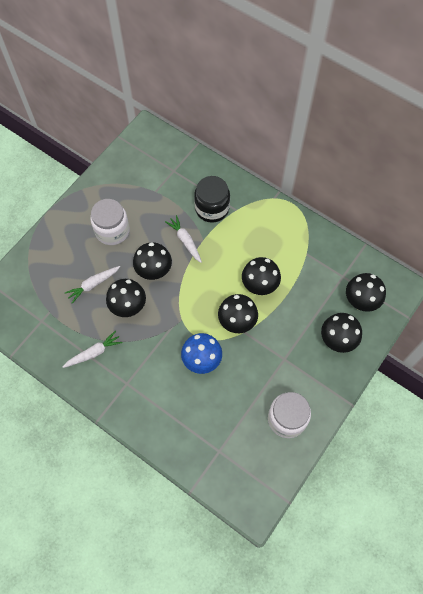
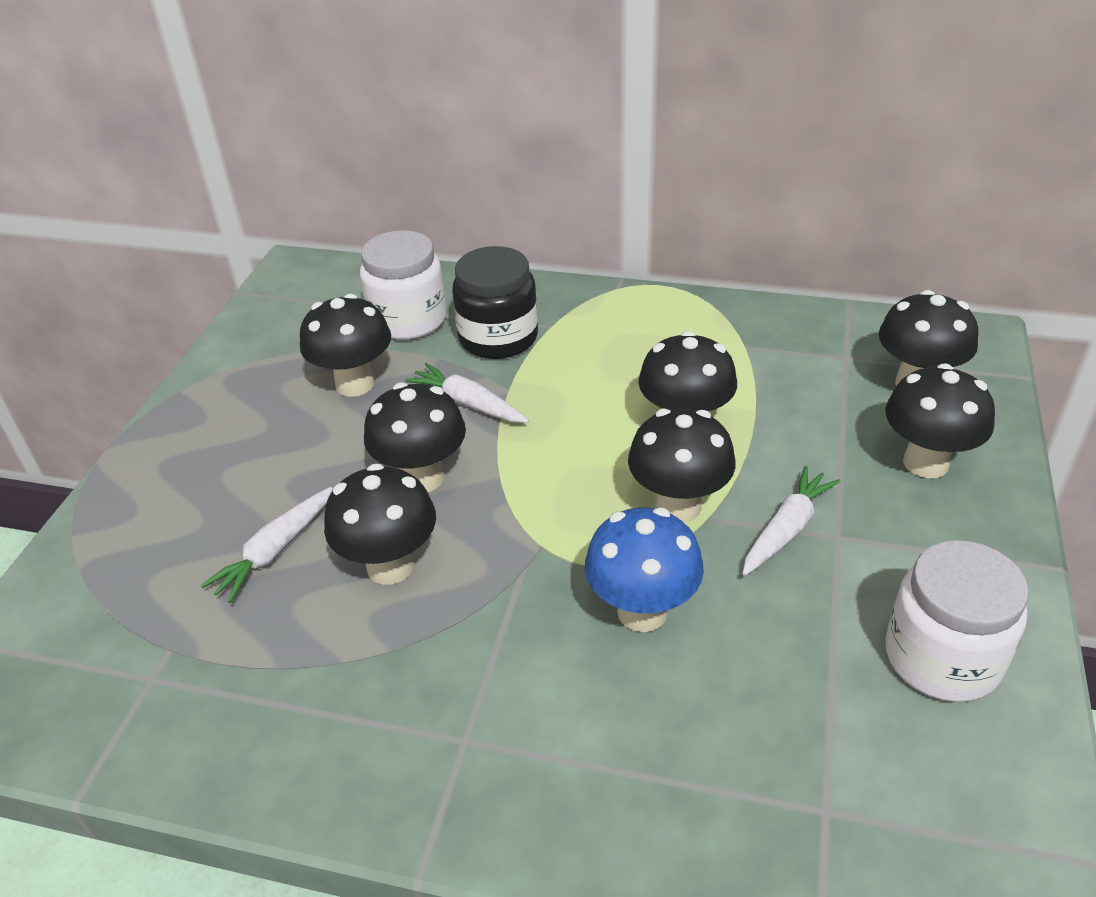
camera: 20 degrees left, 25 degrees down
white carrot [63,331,122,368] -> white carrot moved to [742,466,841,576]
white jar [90,199,130,245] -> white jar moved to [360,230,447,340]
none -> black mushroom [300,294,391,397]

